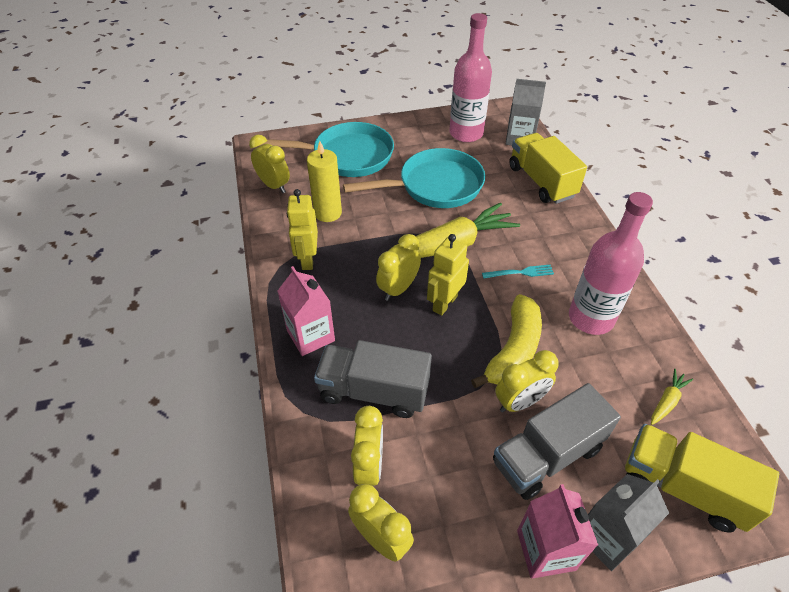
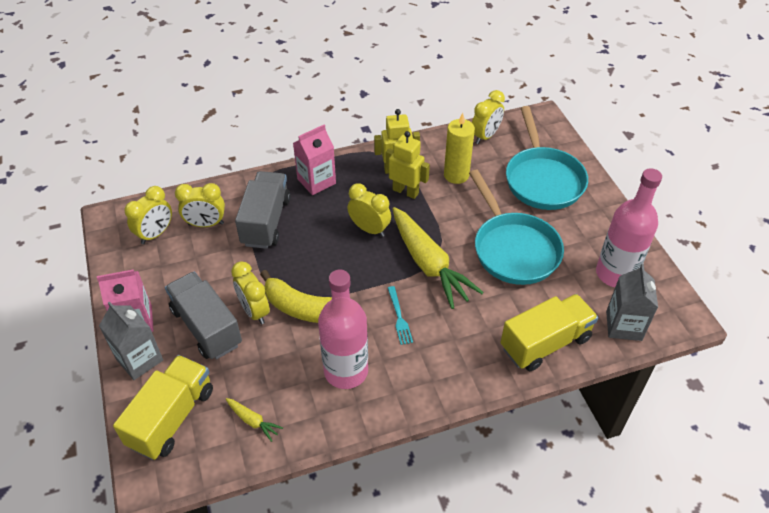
camera: 85 degrees right, 0 degrees up
yellow robot [427,234,469,316] -> yellow robot moved to [386,131,430,199]

